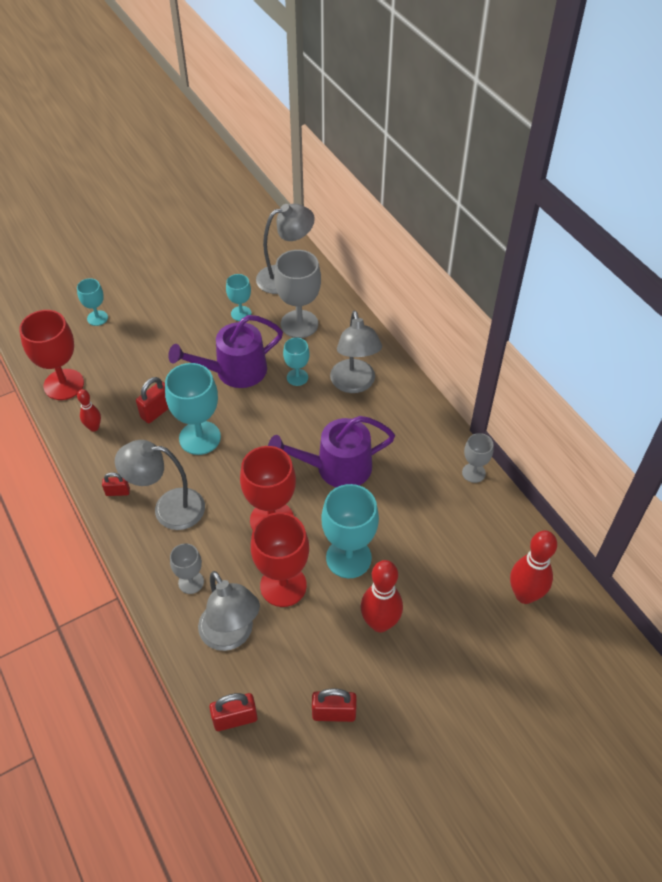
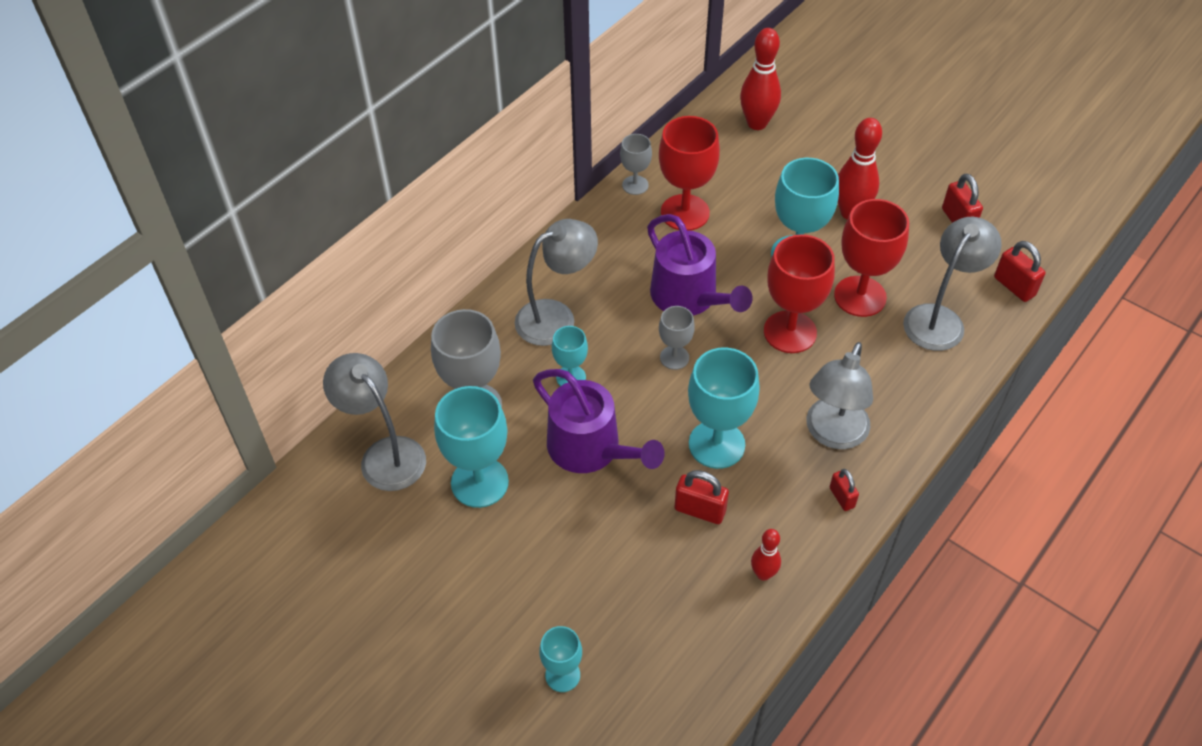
camera: 110 degrees left, 0 degrees up
red goblet [19,310,84,400] -> red goblet moved to [659,116,720,231]
grey lamp [115,440,205,530] -> grey lamp turned 45 degrees clockwise [806,342,873,449]
grey goblet [170,543,204,594] -> grey goblet moved to [659,306,695,370]
turquoise goblet [226,274,251,321] -> turquoise goblet [434,386,509,508], size x1.82

